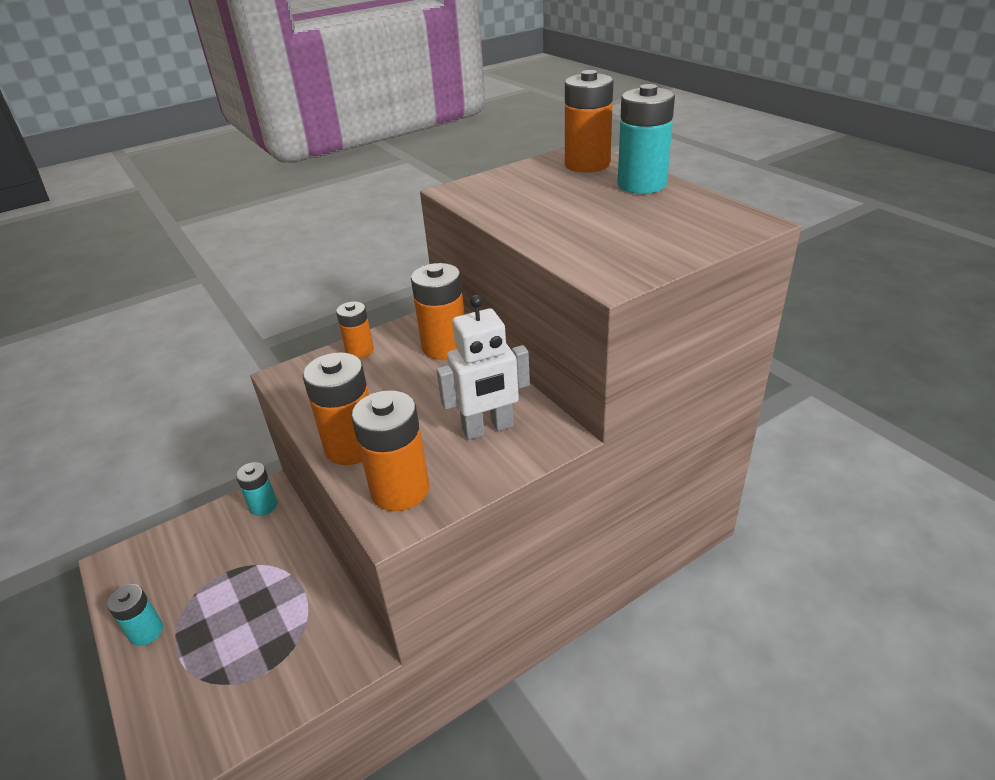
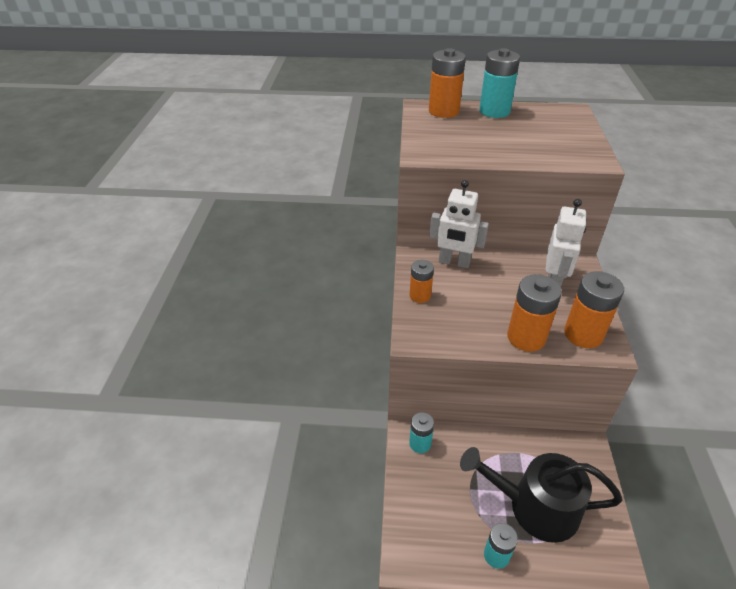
camera: 55 degrees left, 5 degrees up
orange battery [411,263,464,360] -> white robot [429,180,489,268]
none -> black watering can [460,447,623,543]

